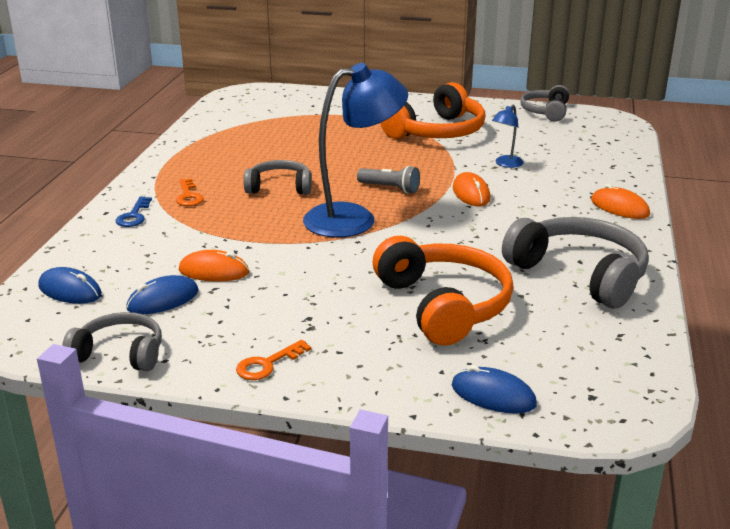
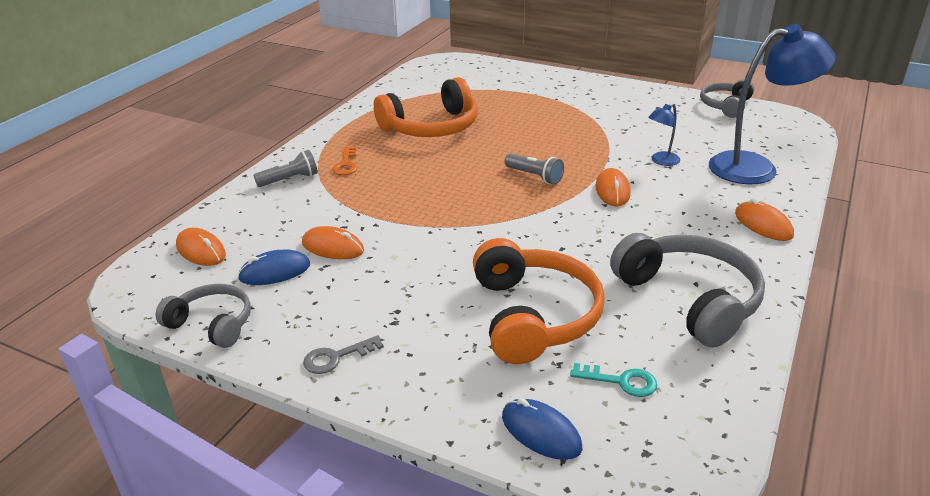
camera: 15 degrees right, 5 degrees up
blue mouse [38,267,102,304] -> orange mouse [176,228,226,266]
blue key [115,197,152,227] -> grey flashlight [253,150,318,187]
orange key [236,340,311,380] -> grey key [303,335,384,374]
grey headphones [244,160,312,194] -> none
blue lamp [303,63,408,238] -> blue lamp moved to [709,24,836,184]
orange headphones [381,82,486,139] -> orange headphones moved to [374,77,478,137]
none -> turquoise key [570,363,657,397]

